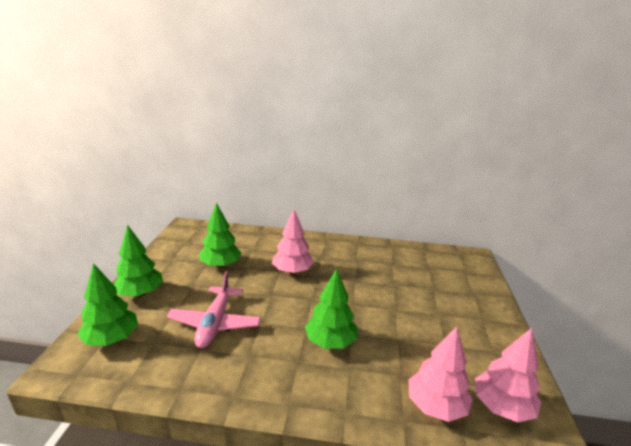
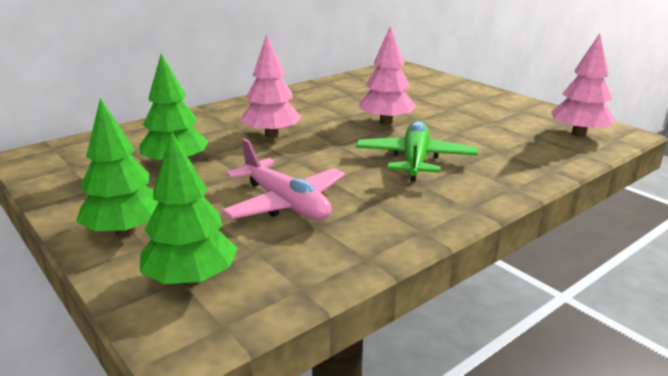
camera: 45 degrees left, 0 degrees up
green tree [305,269,357,349] -> green plane [356,121,478,181]
pink tree [408,327,473,422] -> pink tree moved to [359,25,416,125]

